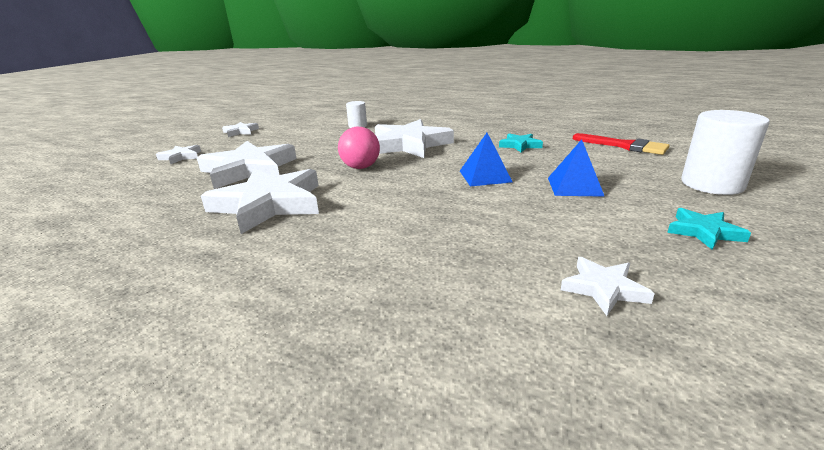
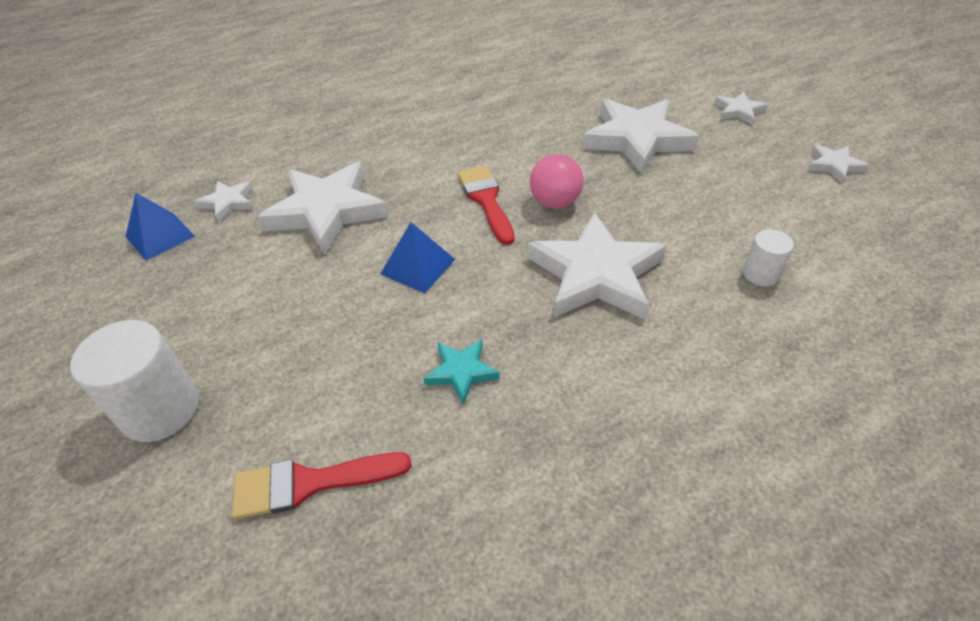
camera: 130 degrees right, 20 degrees up
white star [201,169,319,234] -> white star moved to [257,162,389,254]
blue pyramid [548,139,605,197] -> blue pyramid moved to [125,193,195,261]
turquoise star [667,208,751,250] -> none
none -> red brush [458,166,515,245]

